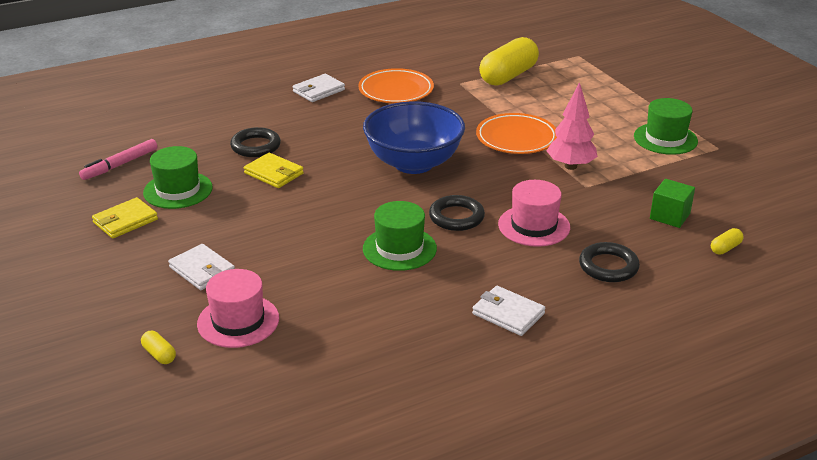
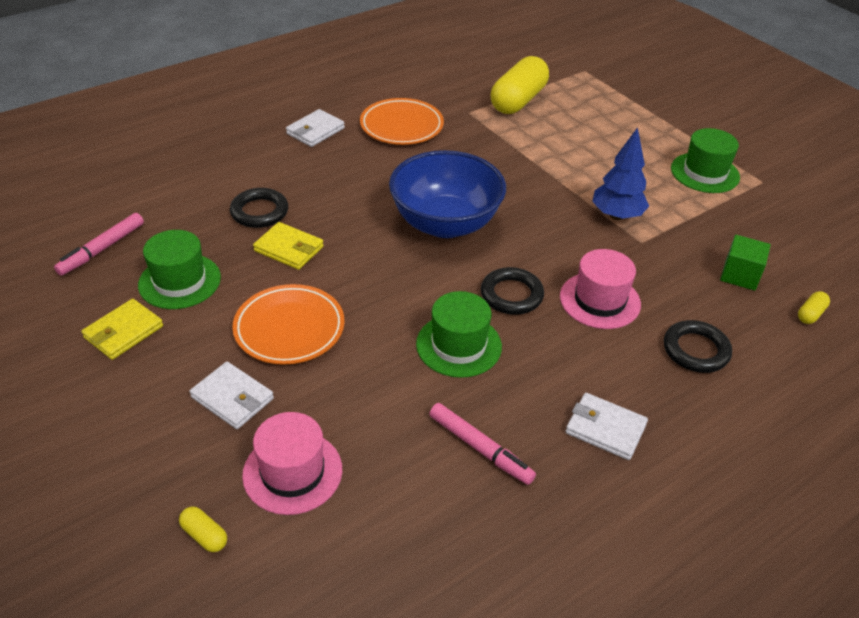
camera: 10 degrees left, 10 degrees up
orange plate [476,113,557,154] -> orange plate moved to [232,284,345,365]
pink tree [547,82,598,170] -> blue tree [592,127,649,220]
none -> pink marker [429,403,536,485]

